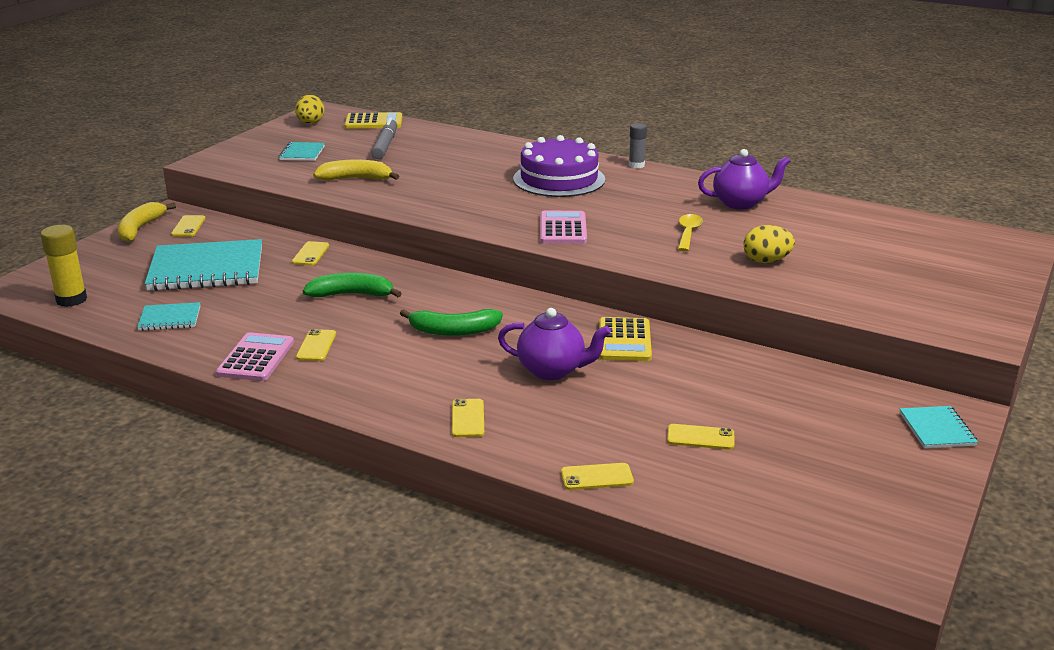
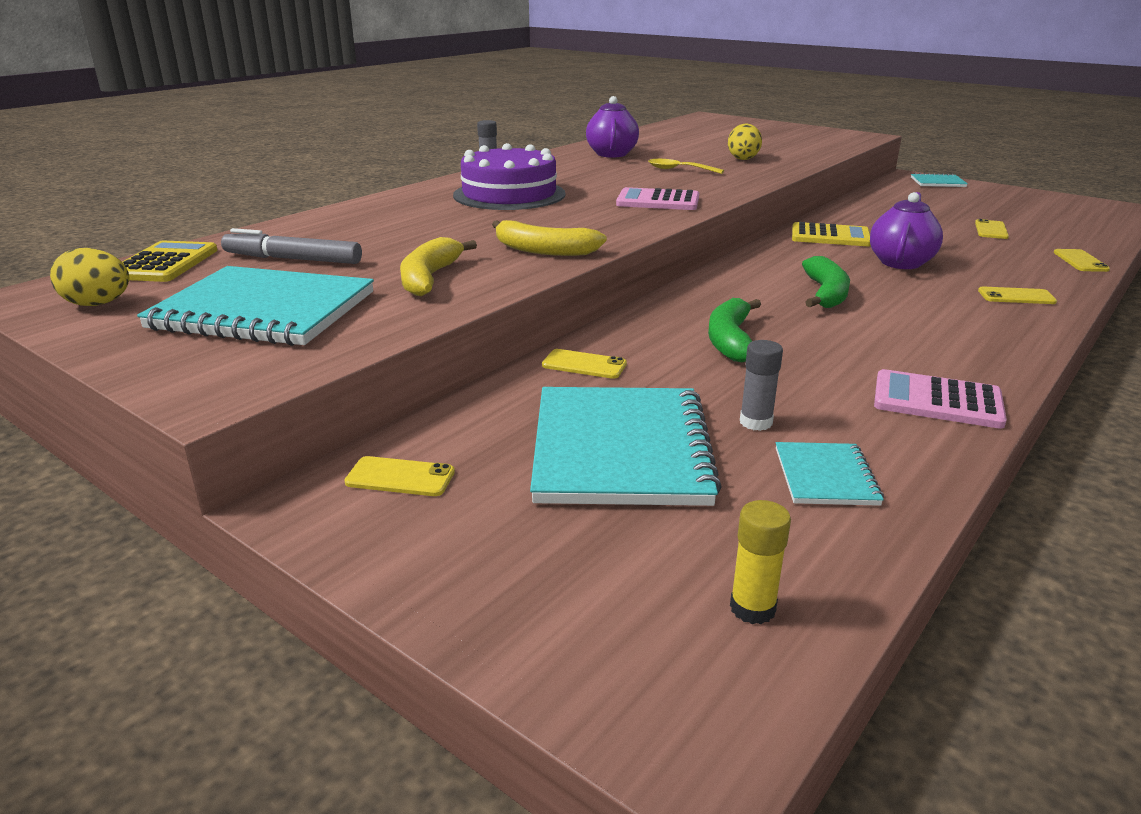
camera: 80 degrees left, 0 degrees up
yellow glue stick [41,225,87,307] -> yellow glue stick [730,500,791,624], size x0.65
yellow banana [117,202,176,242] -> yellow banana moved to [492,220,607,256]
turquoise notebook [279,142,325,161] -> turquoise notebook [137,266,374,346], size x2.09
yellow phone [296,329,336,361] -> none
none -> grey glue stick [740,340,783,431]

